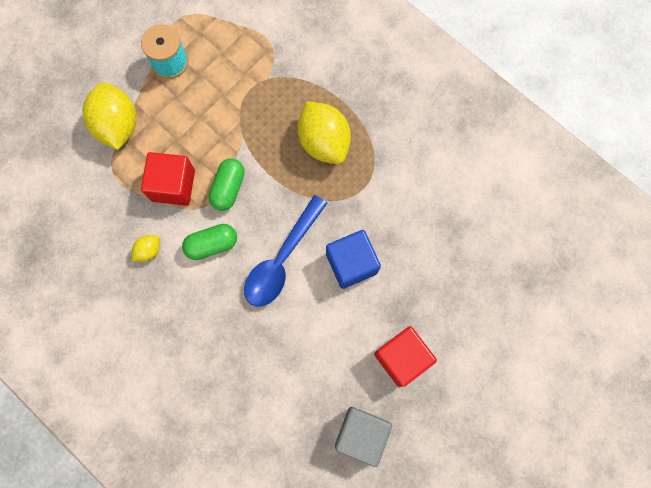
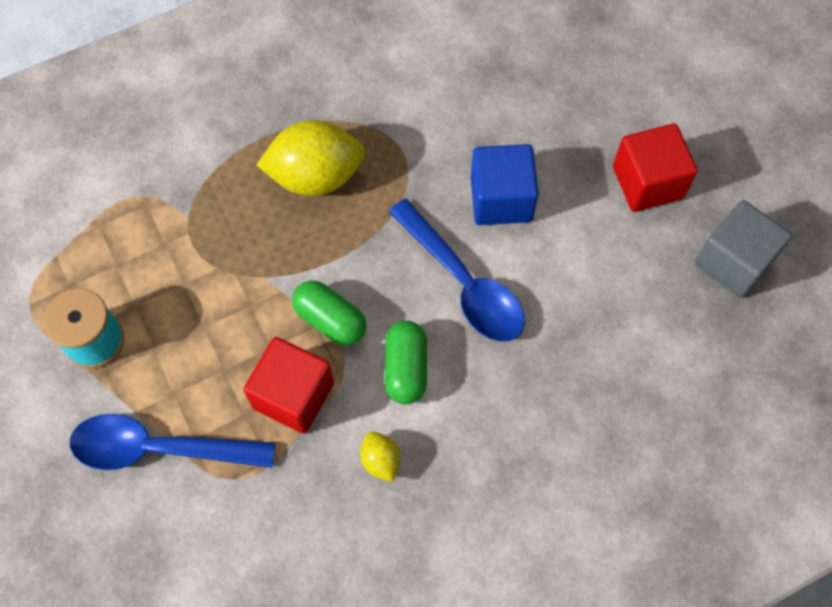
camera: 70 degrees left, 10 degrees down
yellow lemon [83,82,136,150] -> blue spoon [70,414,275,470]

